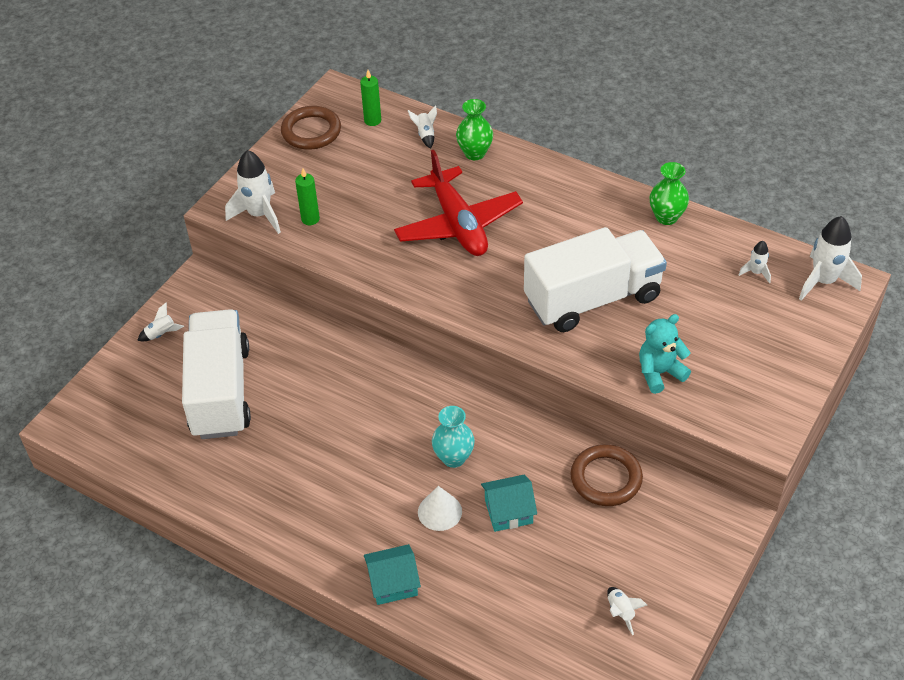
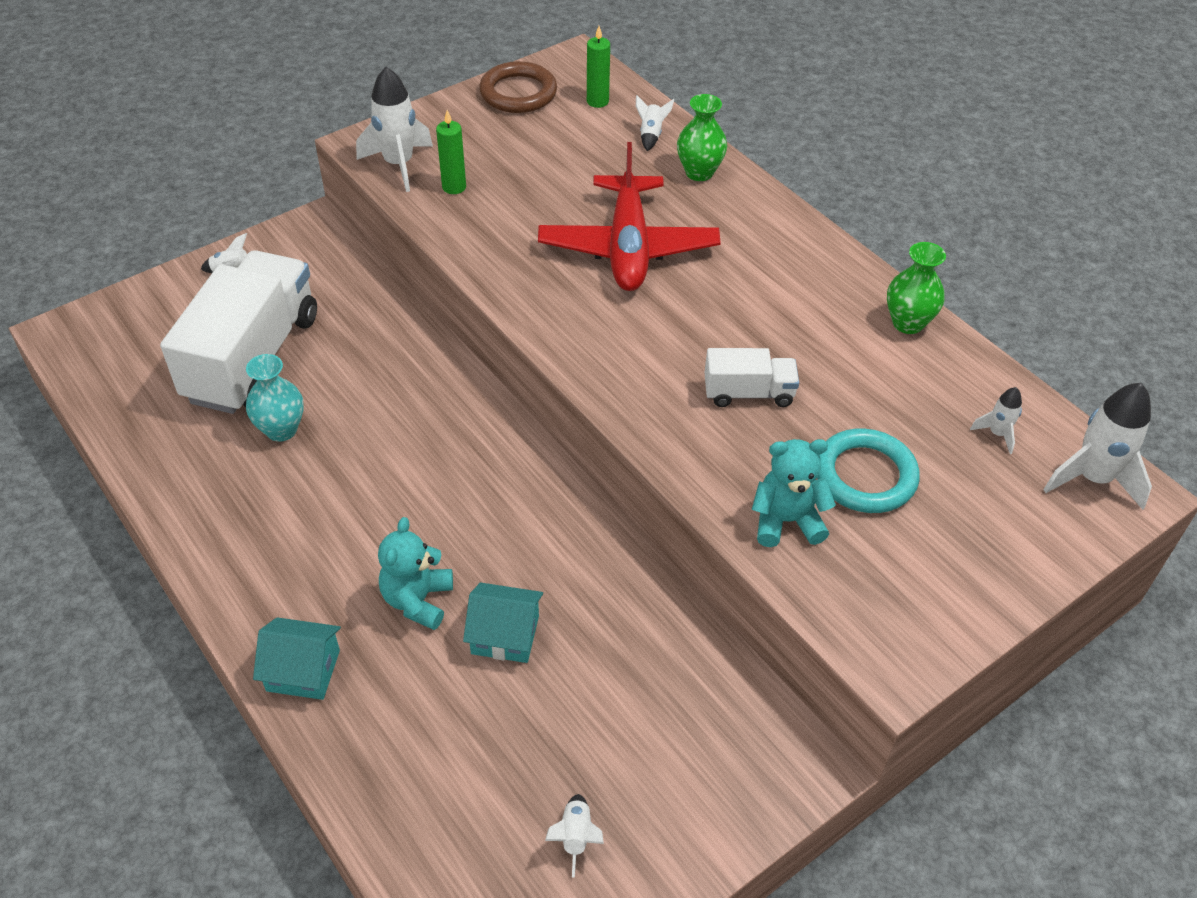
camera: 20 degrees right, 0 degrees up
white cone [418,486,462,531] -> turquoise teddy bear [378,517,453,630]
turquoise vase [432,406,475,468] -> turquoise vase moved to [246,354,304,442]
white truck [524,227,667,332] -> white truck [705,348,799,407], size x0.47
brown ring [570,444,643,506] -> none
none -> turquoise ring [817,429,920,513]

